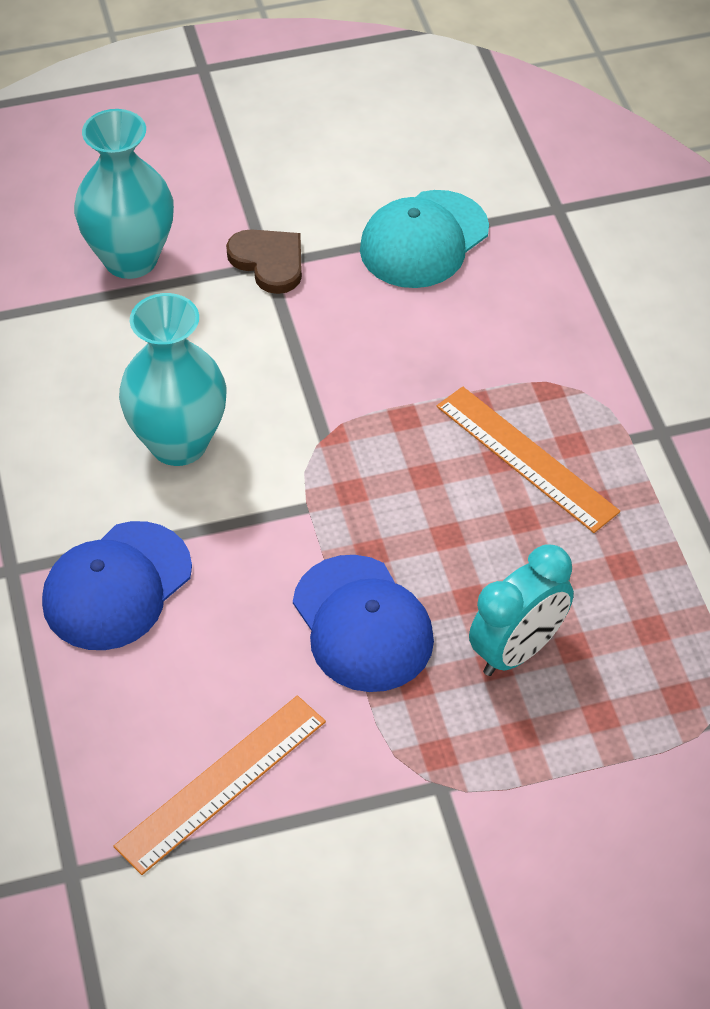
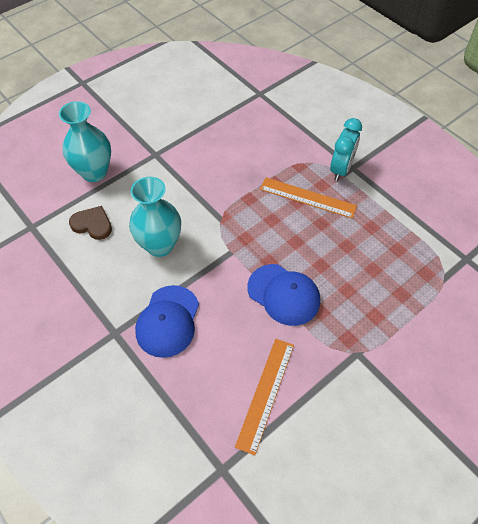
camera: 25 degrees left, 5 degrees up
brown heart [226,229,302,294] -> brown heart moved to [69,206,112,240]
turquoise cap [360,190,489,288] -> none
turquoise clock [469,544,574,676] -> turquoise clock moved to [330,118,362,181]

